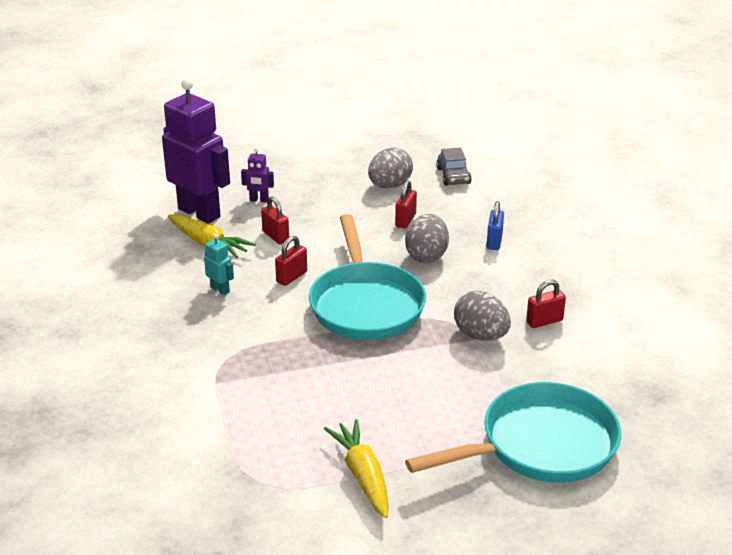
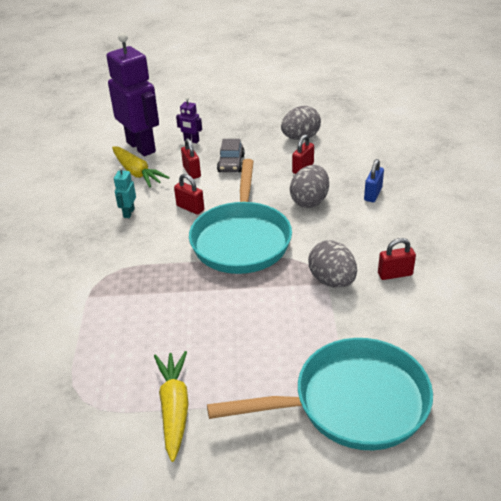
camera: 15 degrees right, 5 degrees up
turquoise robot [204,234,234,295] -> turquoise robot turned 135 degrees counterclockwise [114,166,136,218]
red padlock [275,236,307,286] -> red padlock turned 75 degrees clockwise [174,174,204,215]
grey car [436,148,472,186] -> grey car moved to [217,139,245,172]

